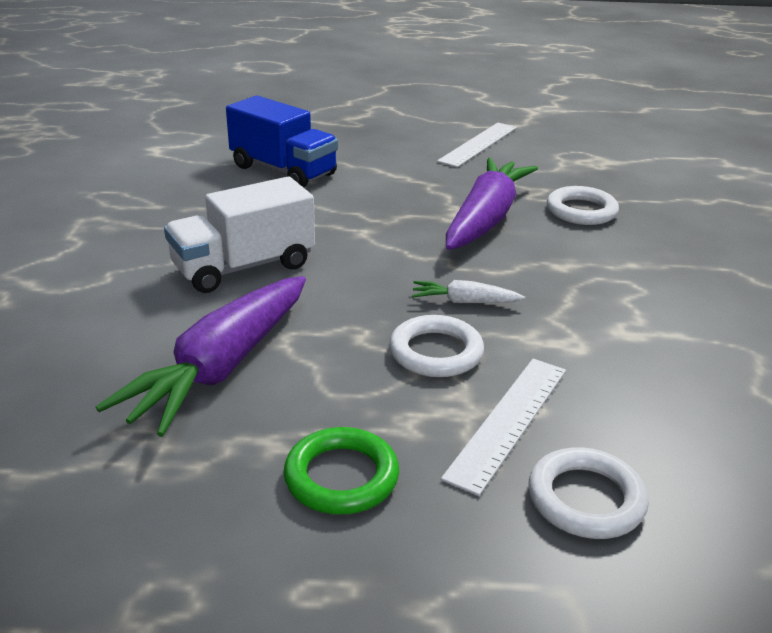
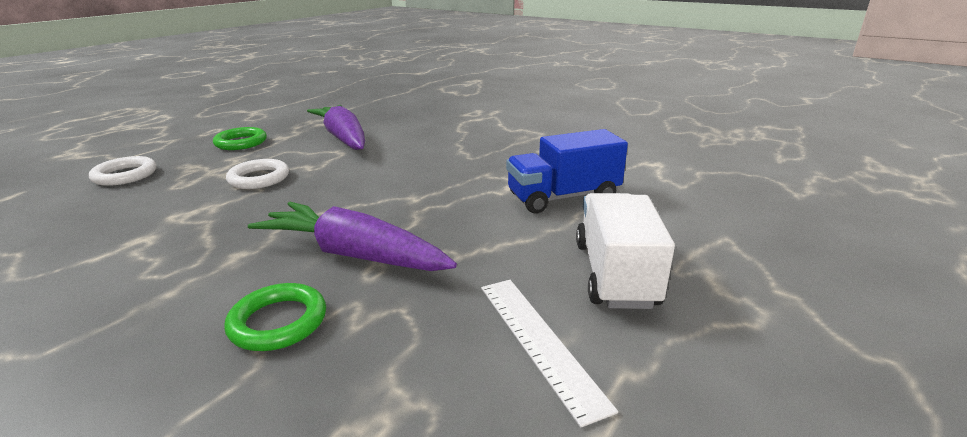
camera: 125 degrees right, 5 degrees down
white truck [164,177,315,293] -> white truck moved to [576,193,675,309]
white carrot [412,280,525,303] -> none
white ruler [441,359,566,496] -> none
purple carrot [446,158,538,250] -> purple carrot turned 150 degrees clockwise [248,202,457,271]
white ring [547,186,619,225] -> green ring [224,283,326,351]

